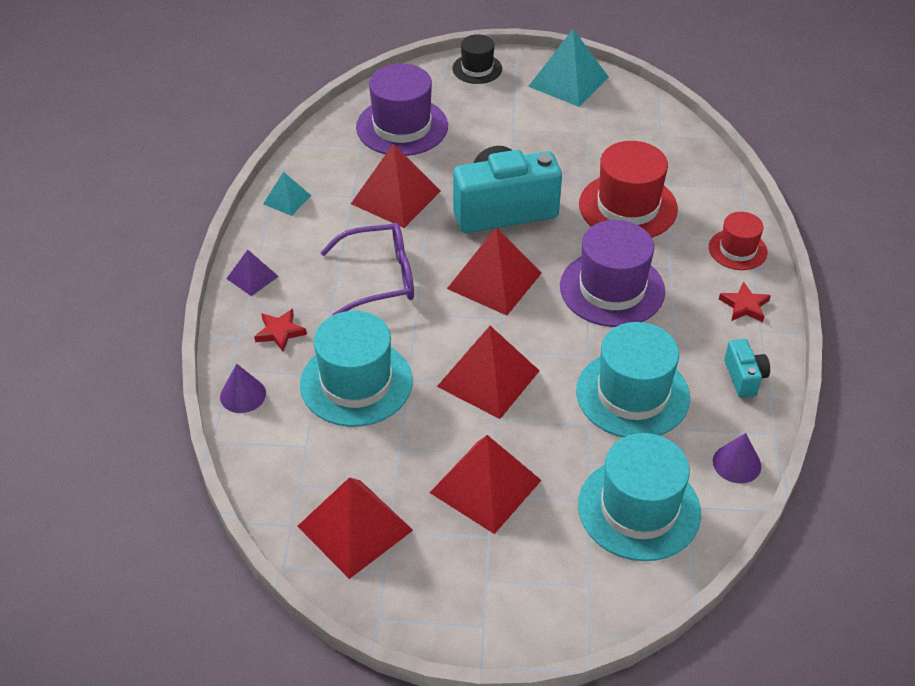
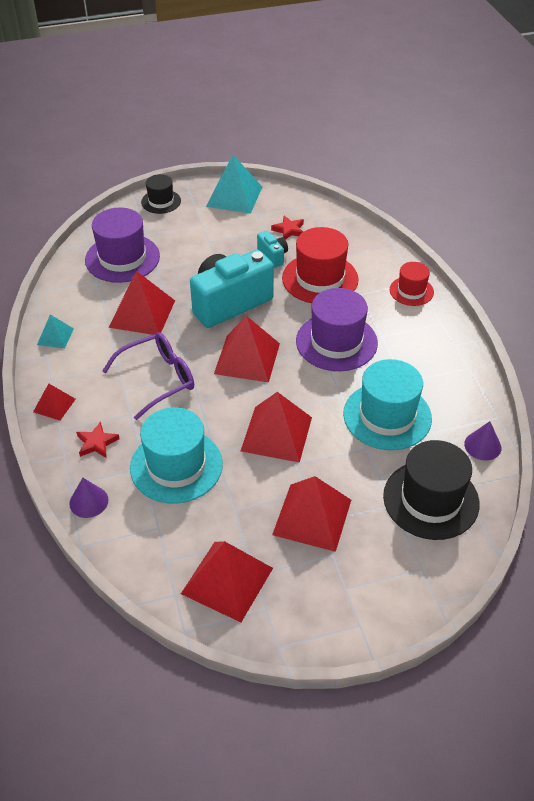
camera: 20 degrees left, 0 degrees up
purple pyramid [226,250,279,296] -> red pyramid [33,383,76,421]
turquoise hat [578,433,701,561] -> black hat [383,440,480,540]
red star [719,281,771,322] -> red star moved to [271,216,304,240]
turquoise camera [724,339,770,398] -> turquoise camera moved to [257,231,288,268]

